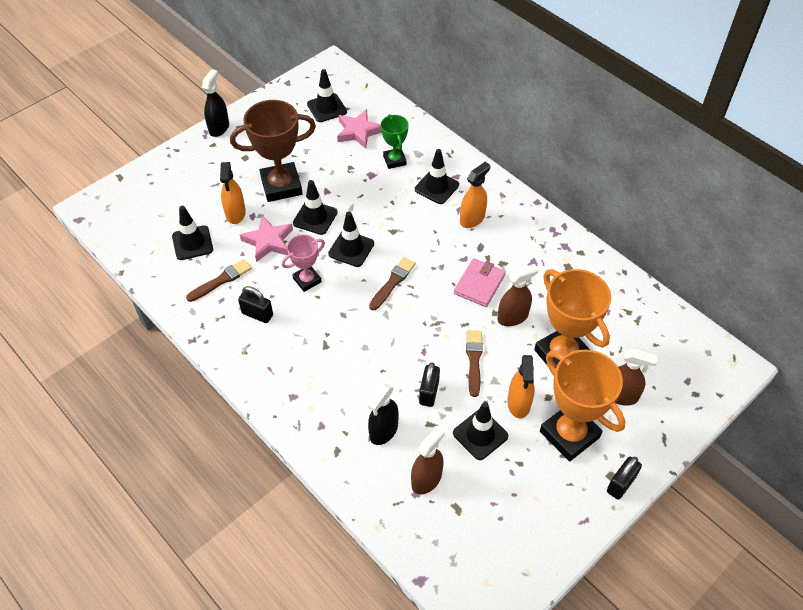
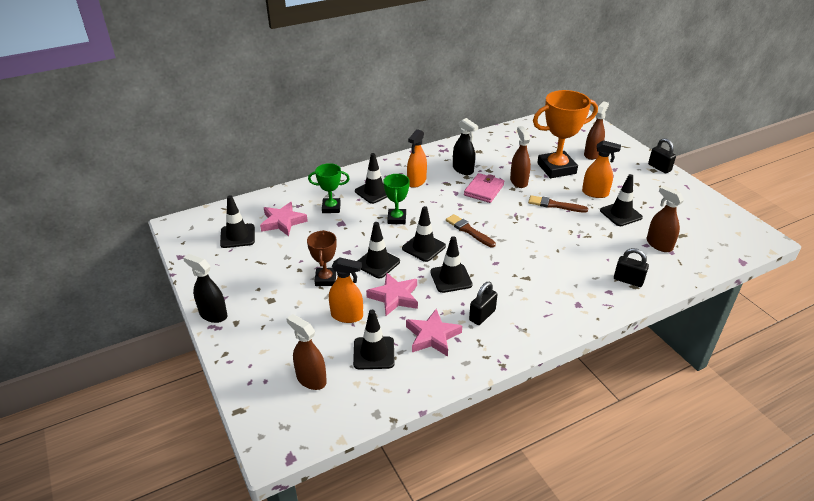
camera: 75 degrees left, 15 degrees down
brown brush [186,259,252,302] -> pink star [406,309,462,356]
brown trophy [230,100,316,202] -> brown trophy [307,230,337,286], size x0.55
pink trophy [282,234,325,292] -> black traffic cone [430,236,473,293]
black spray bottle [368,383,399,445] -> black spray bottle moved to [453,118,478,175]
black padlock [419,362,440,407] -> black padlock moved to [614,248,649,287]
pink wallet [454,258,506,307] -> pink wallet turned 75 degrees clockwise [464,173,504,203]
orange spray bottle [460,162,490,228] -> orange spray bottle turned 120 degrees counterclockwise [407,129,427,188]
orange trophy [540,350,626,462] -> none
none -> brown spray bottle [286,314,327,390]
none -> green trophy [383,174,410,224]

